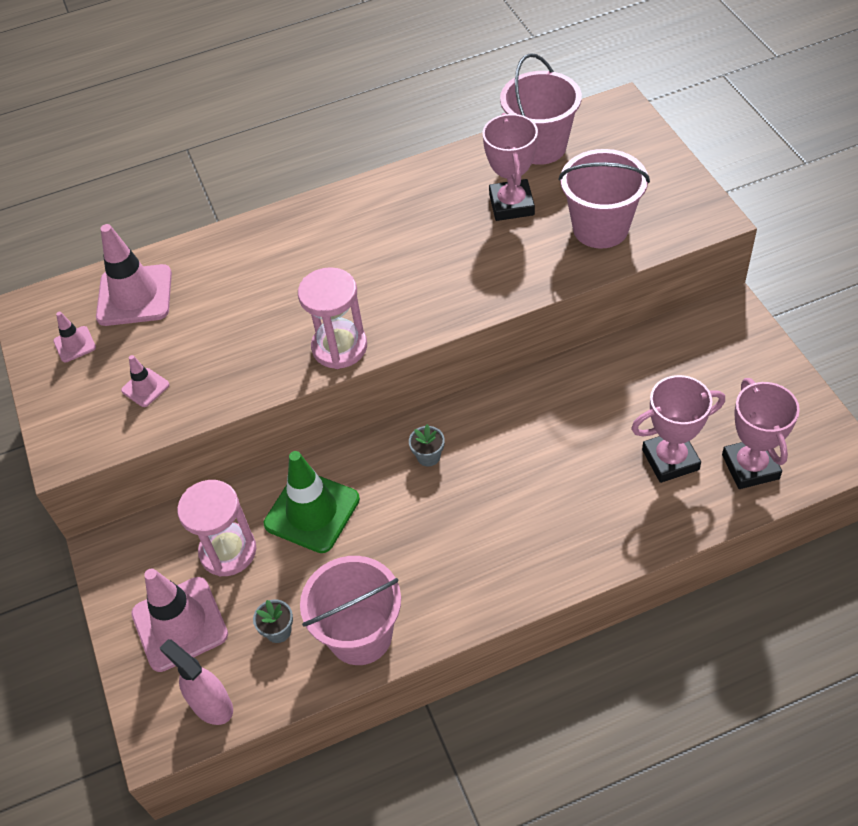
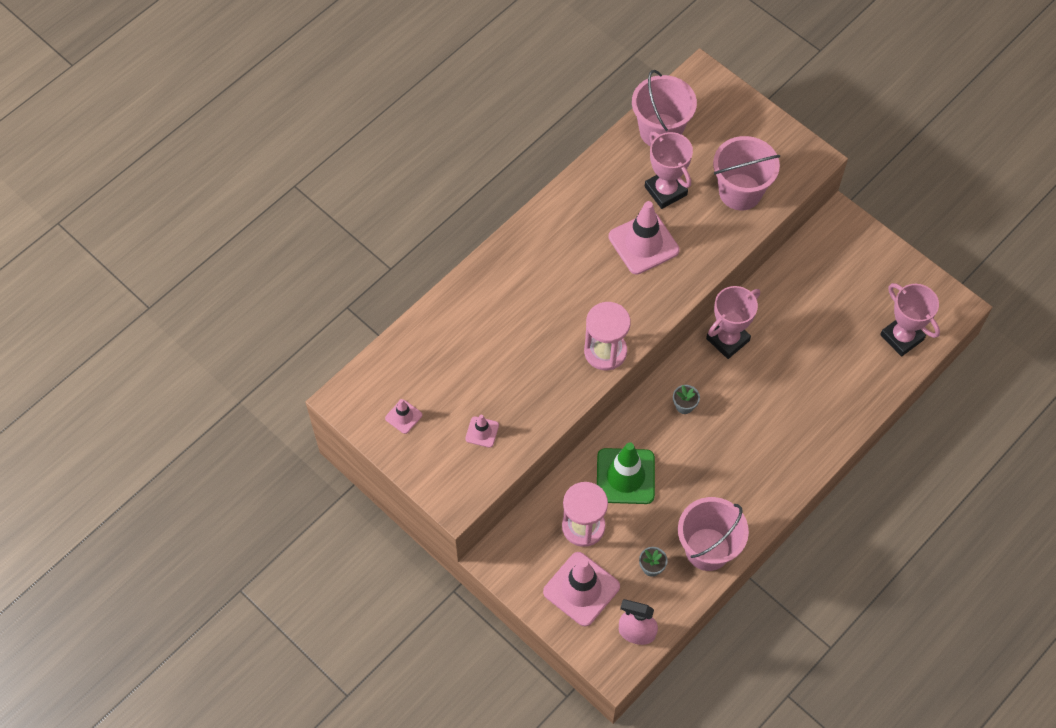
camera: 30 degrees left, 10 degrees up
pink traffic cone [96,224,172,326] -> pink traffic cone moved to [608,201,680,275]
pink trophy [631,375,725,483] -> pink trophy moved to [706,286,760,359]

